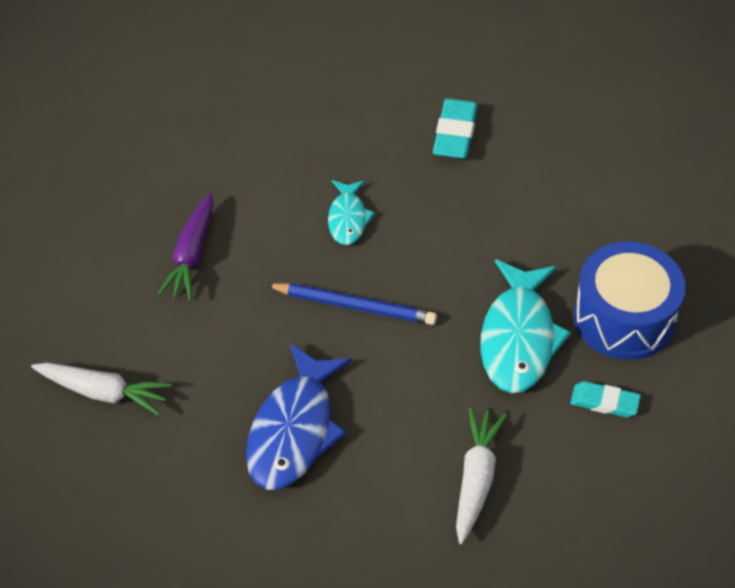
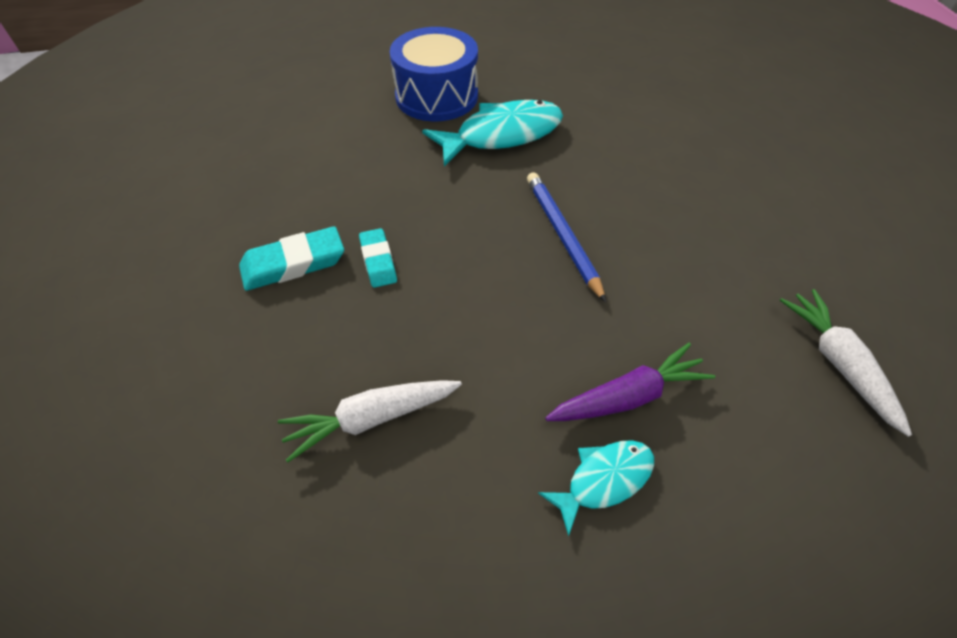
camera: 125 degrees left, 0 degrees up
blue fish [246,344,352,490] -> none
turquoise fish [328,180,375,245] -> turquoise fish moved to [538,440,654,537]
white carrot [456,407,507,544] -> white carrot moved to [278,380,462,462]
turquoise eraser [570,381,641,417] -> turquoise eraser moved to [359,228,397,288]

